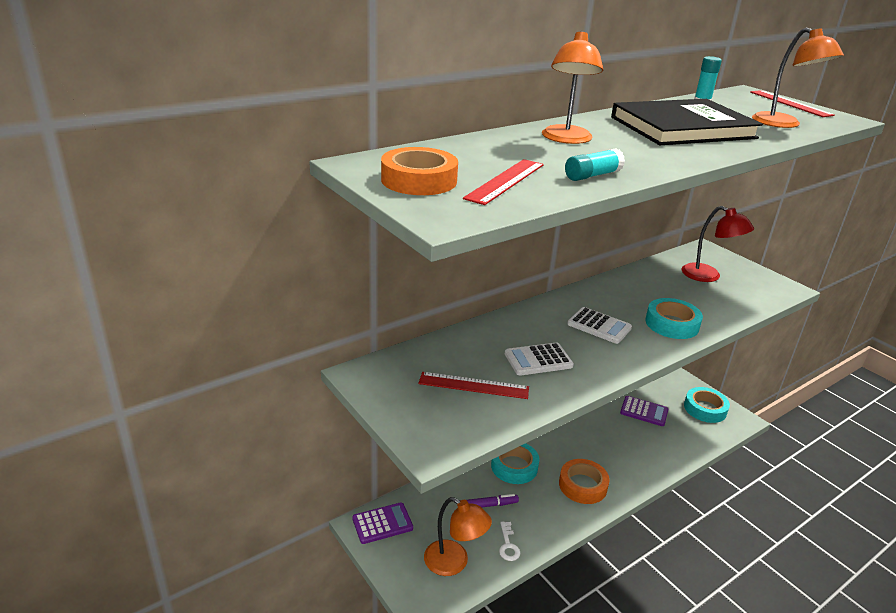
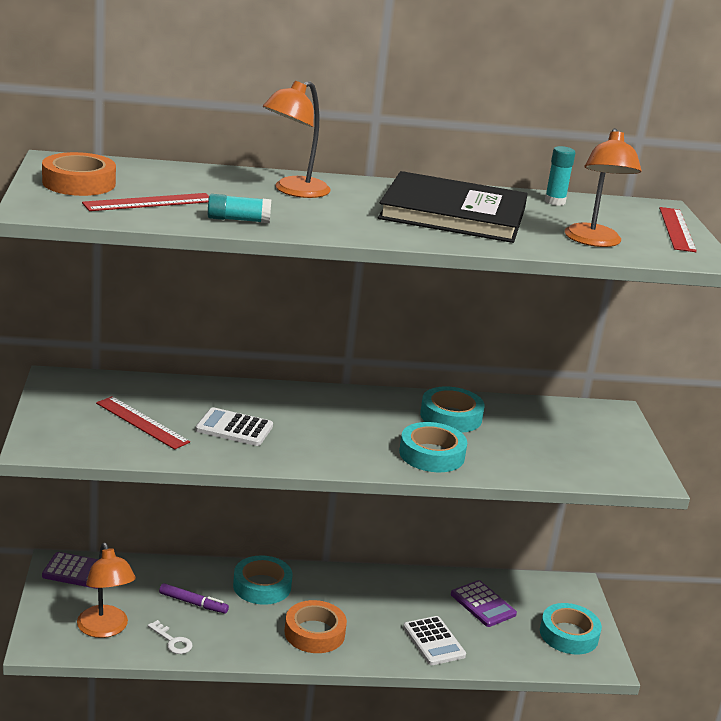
camera: 30 degrees right, 5 degrees down
white key [499,521,520,561] -> white key turned 75 degrees counterclockwise [148,620,192,654]
white calculator [567,307,632,344] -> white calculator moved to [403,616,466,665]
red lamp [681,206,754,282] -> none
none -> turquoise tape [420,386,485,433]

